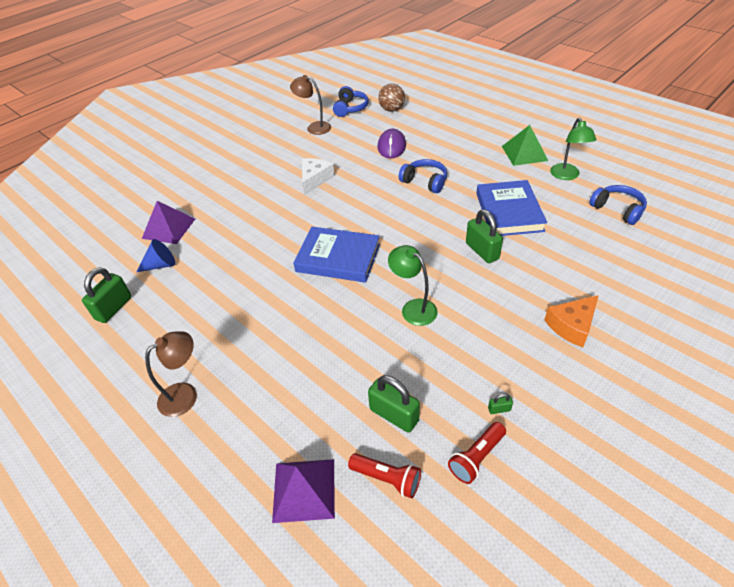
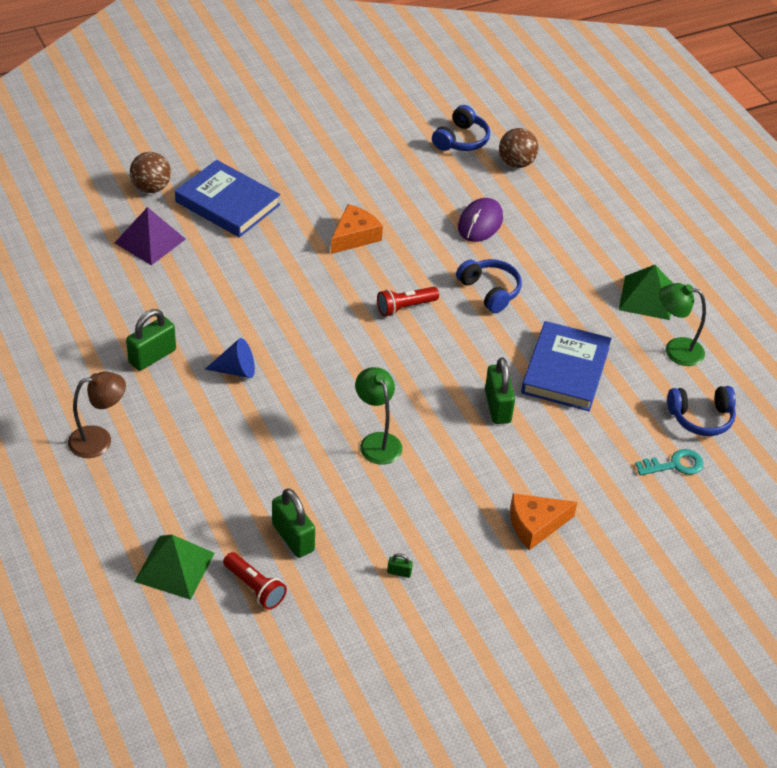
camera: 15 degrees right, 0 degrees up
green padlock [82,267,132,323] -> green padlock moved to [126,309,176,371]
blue cone [136,239,175,272] -> blue cone moved to [205,338,255,378]
purple pyramid [272,459,335,523] -> green pyramid [134,535,215,600]
brown lamp [290,75,331,135] -> none
blue book [293,227,380,283] -> blue book moved to [175,160,280,238]
white cheese [302,158,335,195] -> orange cheese [331,204,383,254]
red flashlight [448,422,506,484] -> red flashlight moved to [377,287,439,317]
green lamp [550,117,596,180] -> green lamp turned 90 degrees clockwise [659,283,706,366]
blue headphones [589,185,647,225] -> blue headphones turned 105 degrees clockwise [667,386,736,436]
none -> brown ball [130,152,171,193]
none -> turquoise key [635,449,704,476]

